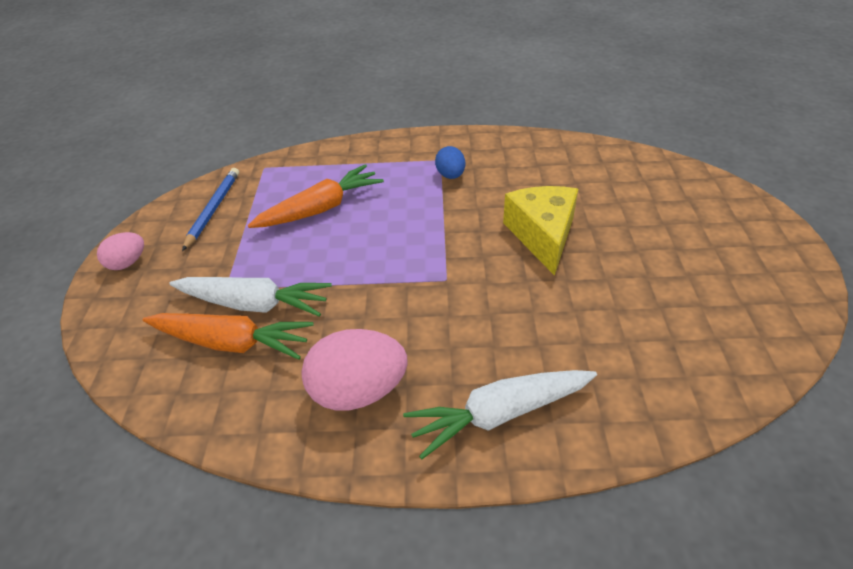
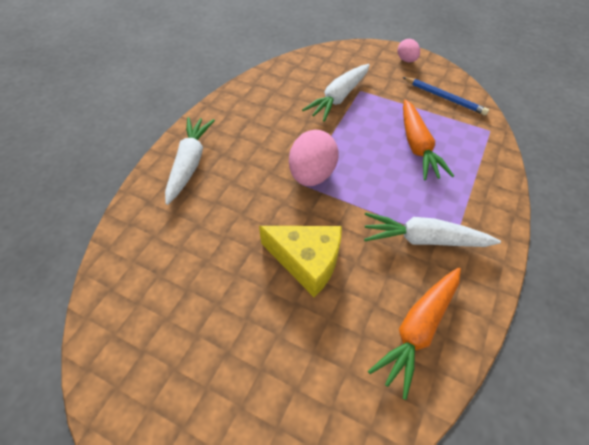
camera: 115 degrees right, 10 degrees up
orange carrot [143,313,314,360] -> orange carrot moved to [368,267,461,400]
pink egg [301,329,408,411] -> pink egg moved to [289,130,339,186]
blue egg [435,146,465,179] -> white carrot [364,212,501,247]

